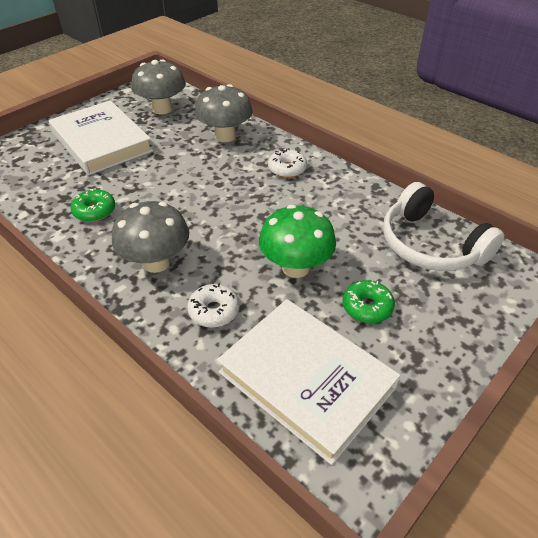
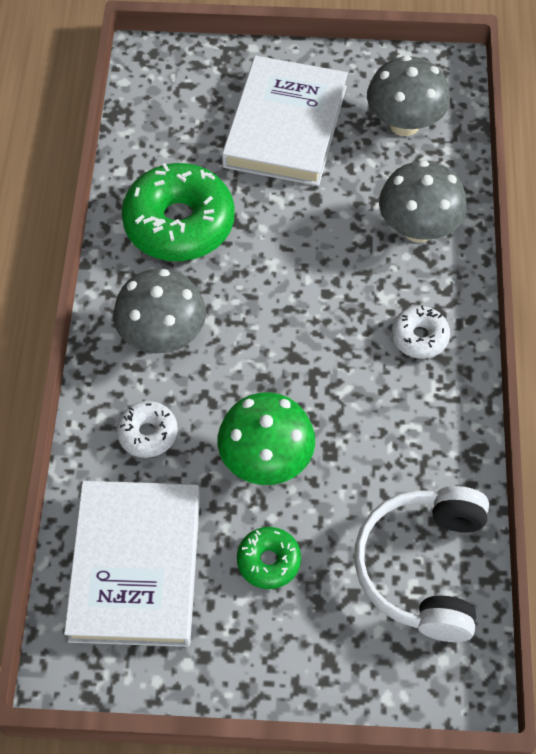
camera: 50 degrees right, 15 degrees up
green donut [71,188,115,222] -> green donut [122,163,235,261], size x2.02

